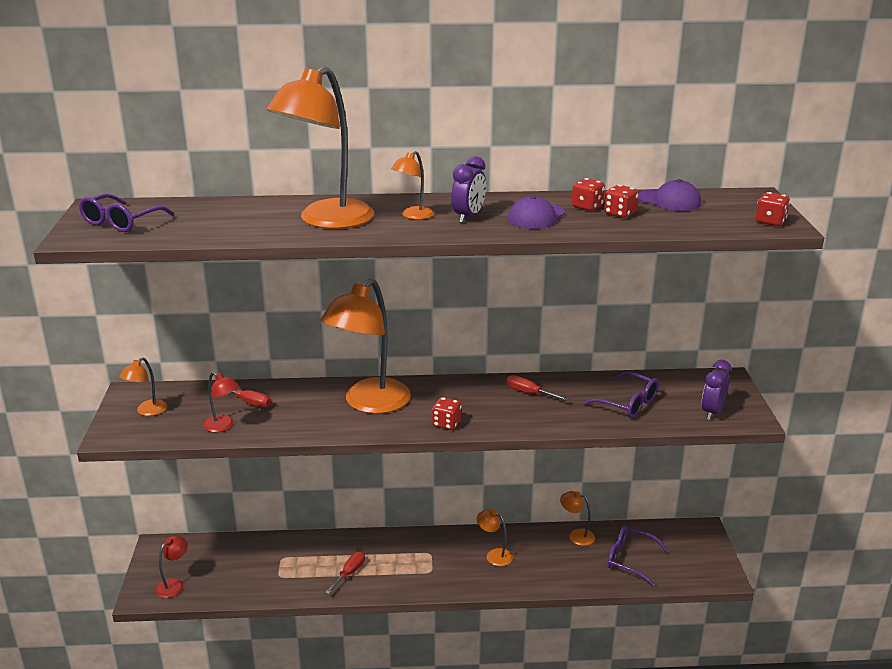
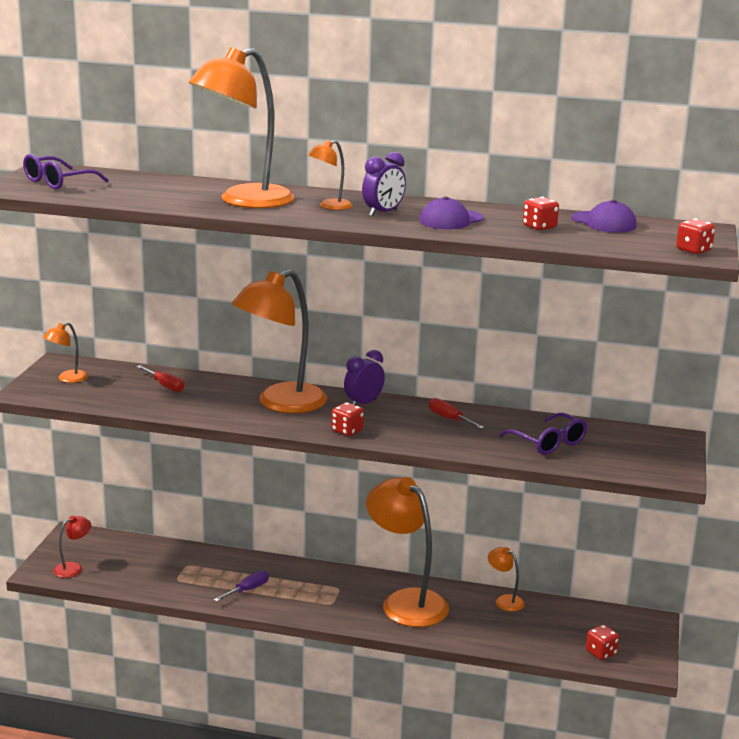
camera: 15 degrees right, 5 degrees down
red lamp [203,372,240,432] -> none
red screwdriver [325,551,365,594] -> purple screwdriver [214,570,269,602]
orange lamp [477,509,513,566] -> orange lamp [366,477,449,627], size x2.26
red dice [572,178,605,211] -> red dice moved to [586,625,619,660]
purple glasses [607,526,669,586] -> none
purple clock [702,360,731,420] -> purple clock moved to [344,350,385,405]

